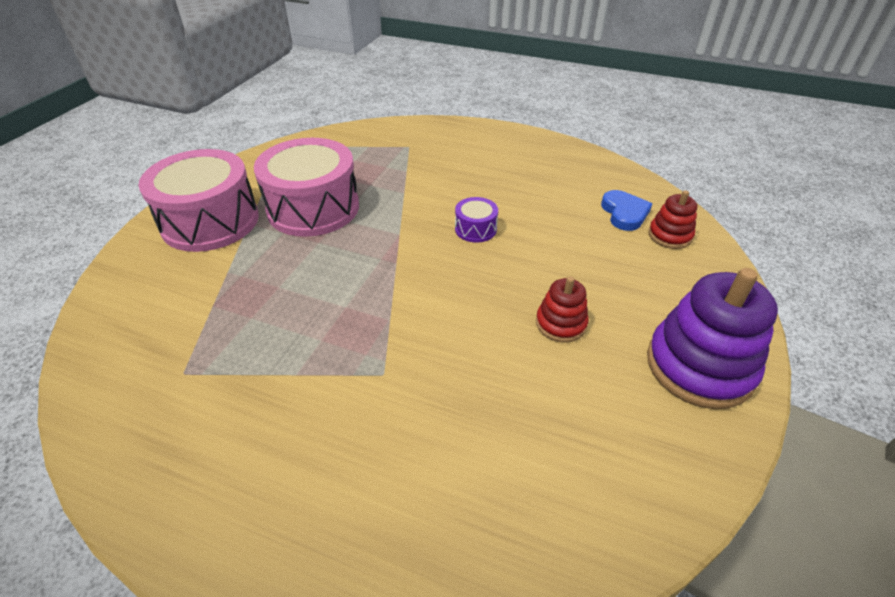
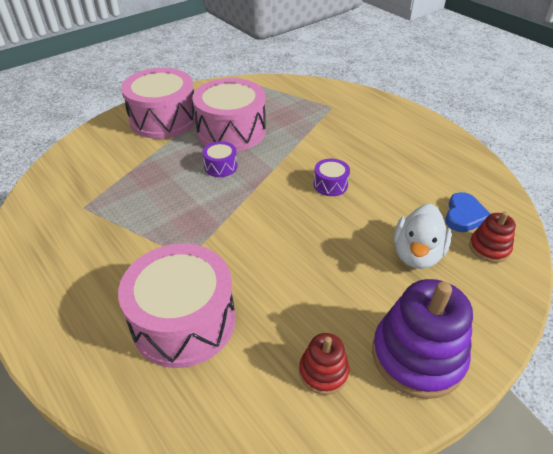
camera: 30 degrees right, 0 degrees up
red stacking toy [536,277,588,343] -> red stacking toy moved to [299,333,349,395]
none -> pink drum [118,244,235,368]
none -> purple drum [202,141,238,177]
none -> white duck [394,204,452,269]

